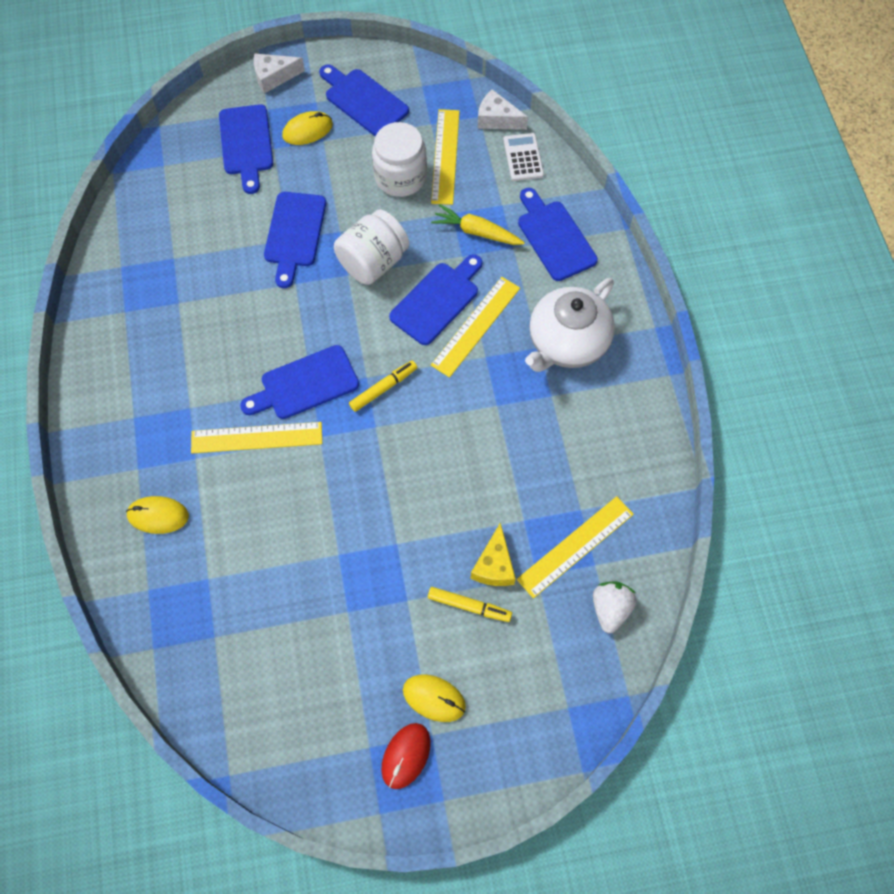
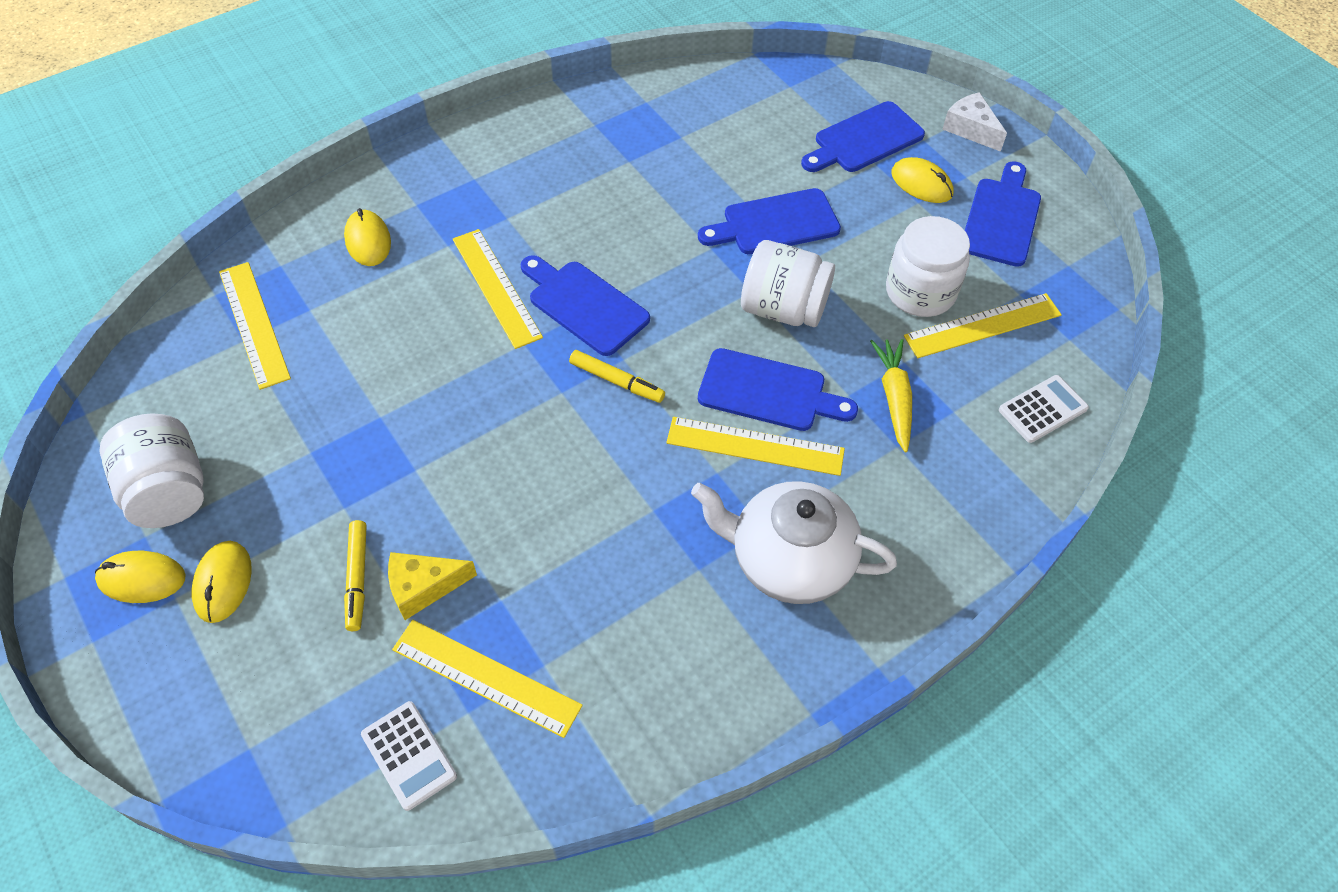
camera: 65 degrees right, 10 degrees down
red mouse [381,723,431,789] -> yellow mouse [95,551,186,603]
white cheese [478,89,528,130] -> none
blue cutting board [518,188,598,281] -> none
white strawberry [593,581,637,633] -> white calculator [361,701,457,811]
none -> white jar [99,413,204,528]
none -> yellow ruler [219,262,291,390]

